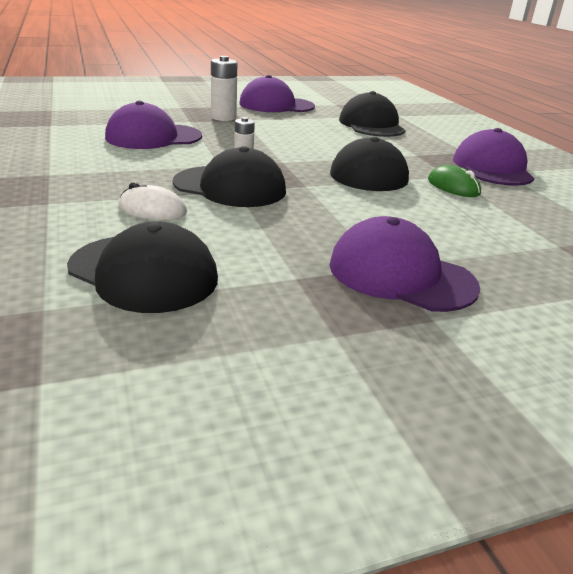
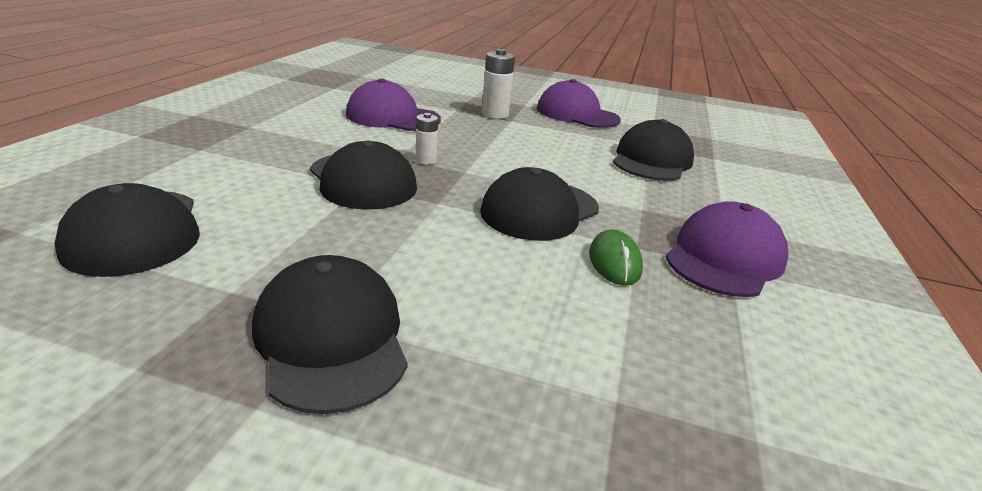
camera: 35 degrees right, 0 degrees up
white mouse [119,182,187,220] -> none
purple cap [329,216,480,312] -> black cap [252,255,408,414]

